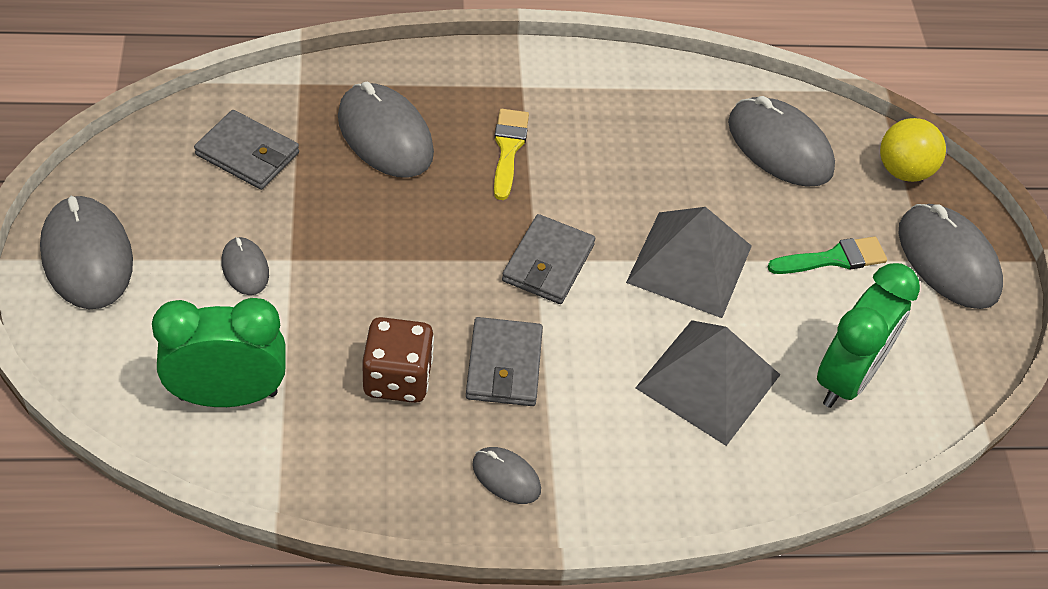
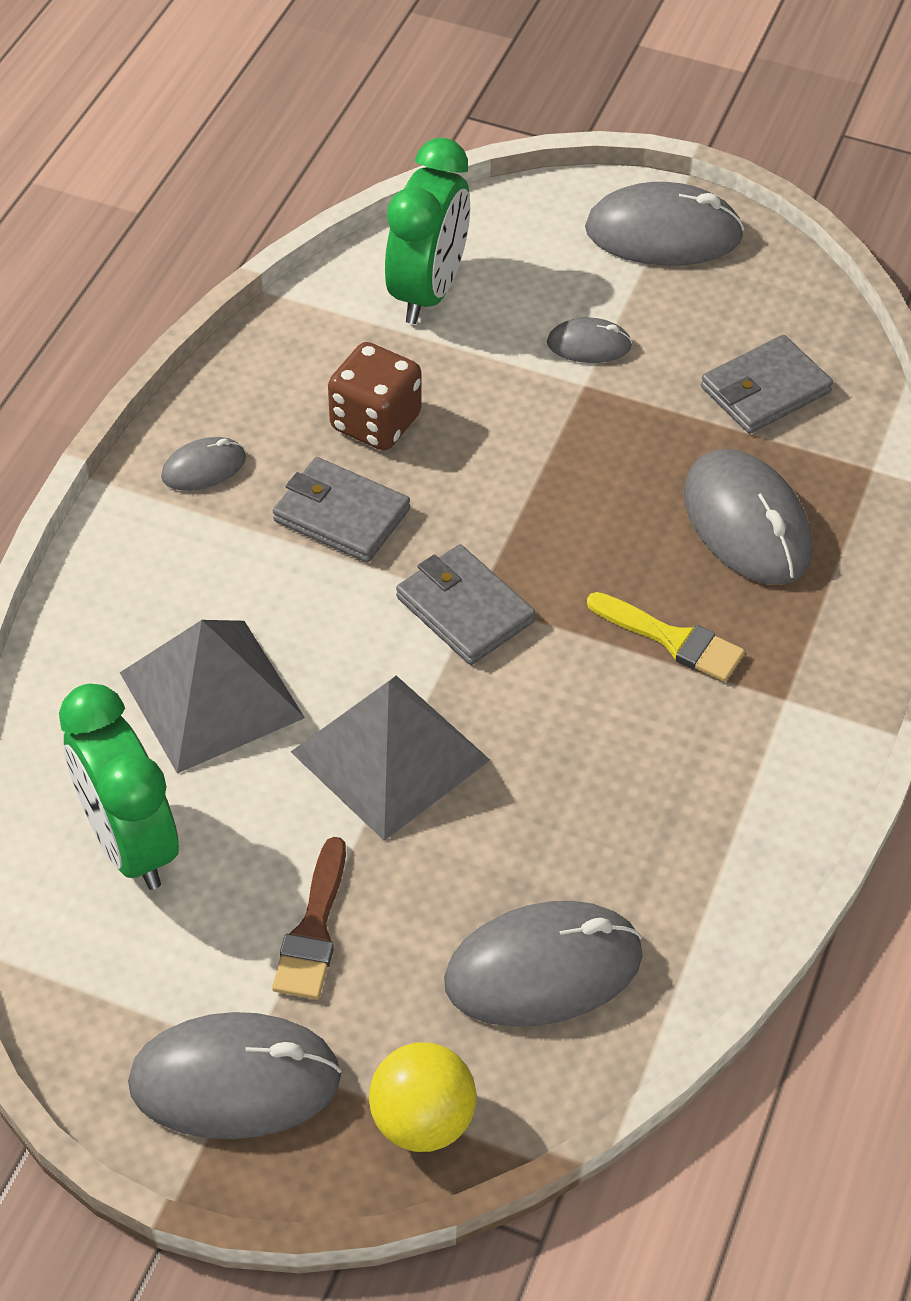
camera: 120 degrees right, 0 degrees up
grey mouse [338,82,434,178] -> grey mouse turned 75 degrees clockwise [684,449,812,585]
green brush [768,236,887,274] -> brown brush [272,837,346,999]

